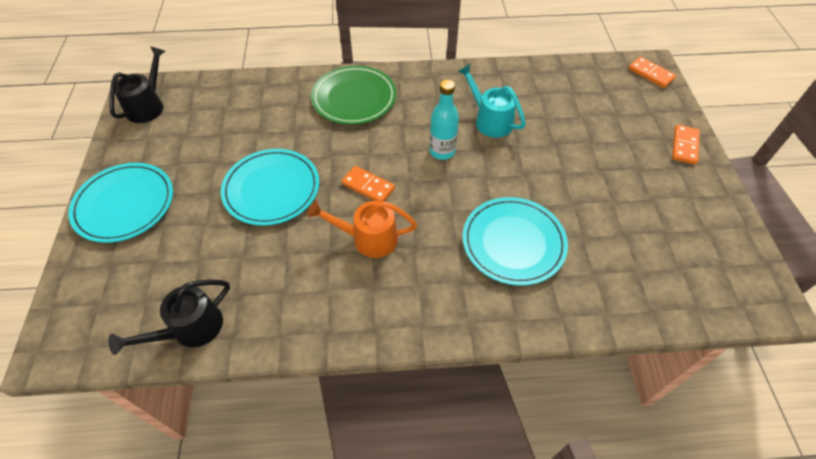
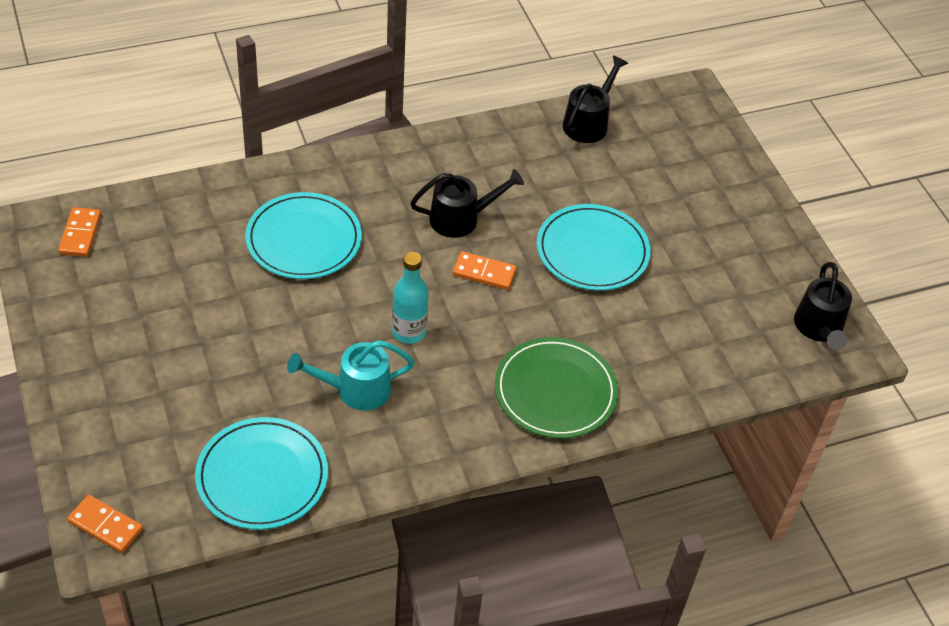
camera: 160 degrees right, 5 degrees down
turquoise plate [68,163,173,243] -> turquoise plate moved to [195,417,328,530]
orange watering can [307,201,417,258] -> black watering can [410,169,524,238]
turquoise watering can [458,64,526,138] -> turquoise watering can turned 135 degrees clockwise [287,340,415,411]
orange domino [672,125,700,164] -> orange domino moved to [58,207,101,257]

